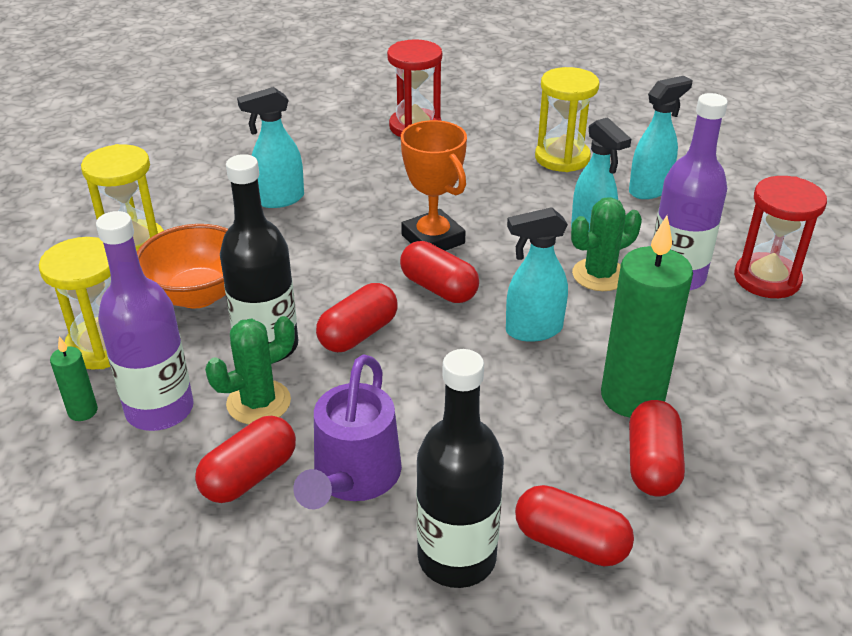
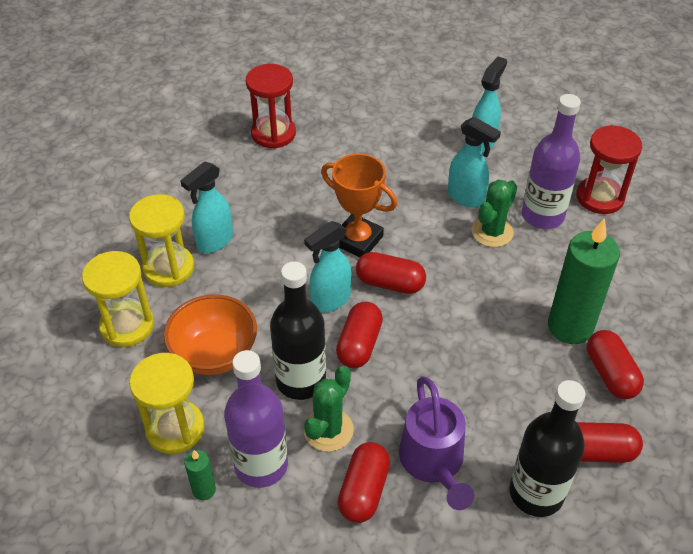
camera: 25 degrees left, 10 degrees up
turquoise spray bottle [506,207,568,342] -> turquoise spray bottle moved to [304,221,352,313]
yellow hourglass [535,67,600,172] -> yellow hourglass moved to [129,194,194,287]

